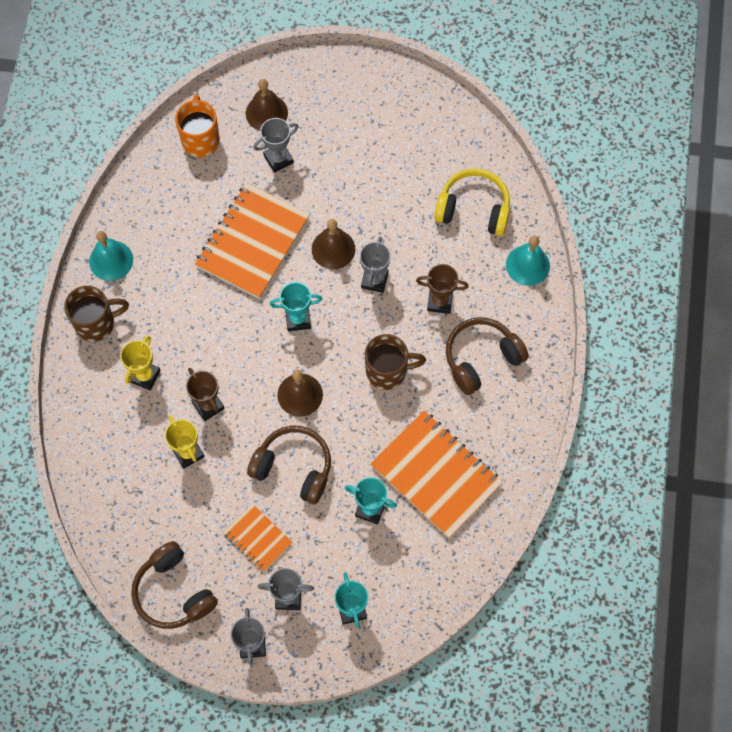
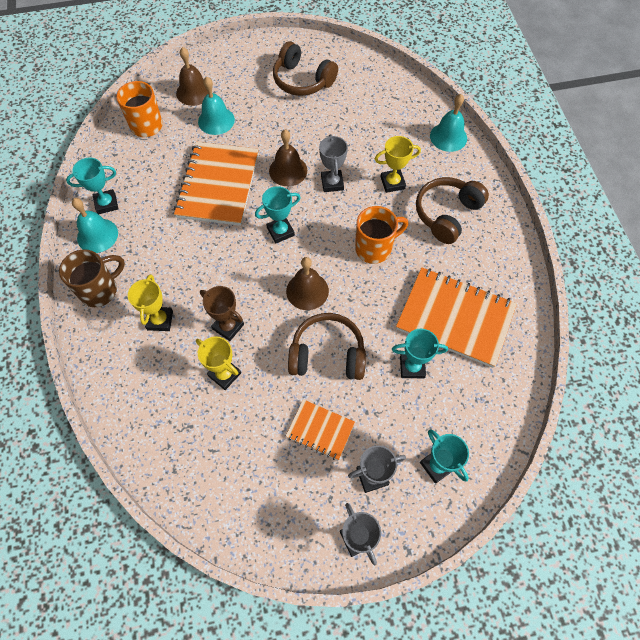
camera: 20 degrees left, 5 degrees down
brown headphones [131,541,218,629] -> brown headphones moved to [273,41,338,96]
grey trophy [254,118,299,173] -> turquoise bell [198,77,235,135]
brown mug [365,334,426,390] -> orange mug [355,206,408,264]
brown trophy [416,264,469,314] -> yellow trophy [375,136,421,193]
yellow headphones [434,168,510,236] -> none
none -> turquoise trophy [66,158,118,214]

